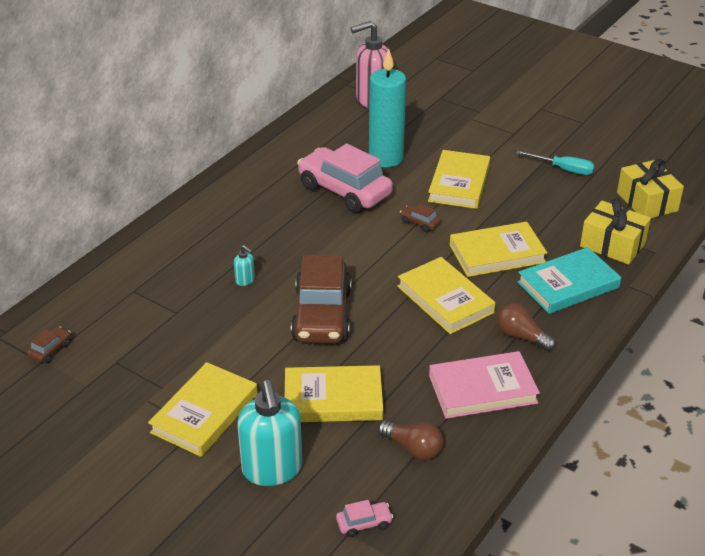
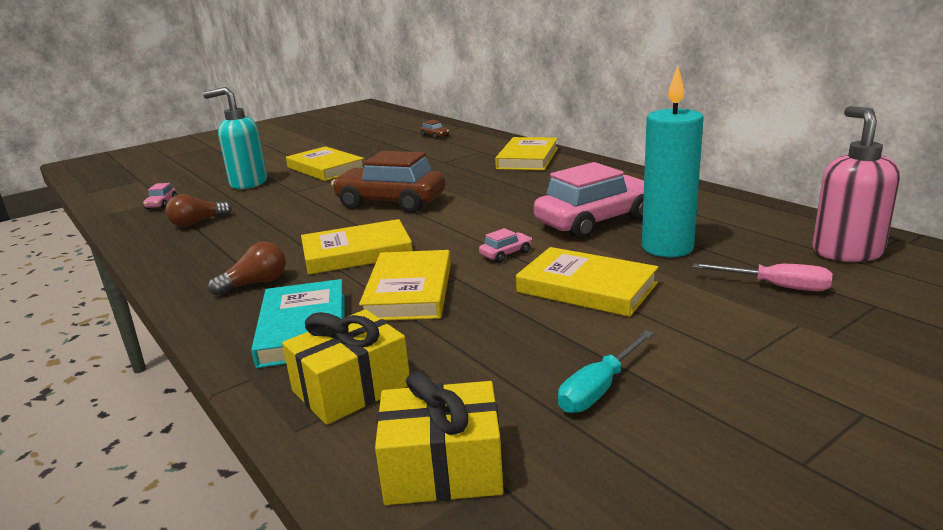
camera: 110 degrees right, 15 degrees down
turquoise soap dispenser [234,245,255,286] -> none
yellow book [285,365,383,422] -> yellow book moved to [495,137,558,170]
brown car [400,204,441,232] -> pink car [479,228,532,263]
pink book [429,351,540,419] -> none
none -> pink screwdriver [692,263,833,291]

